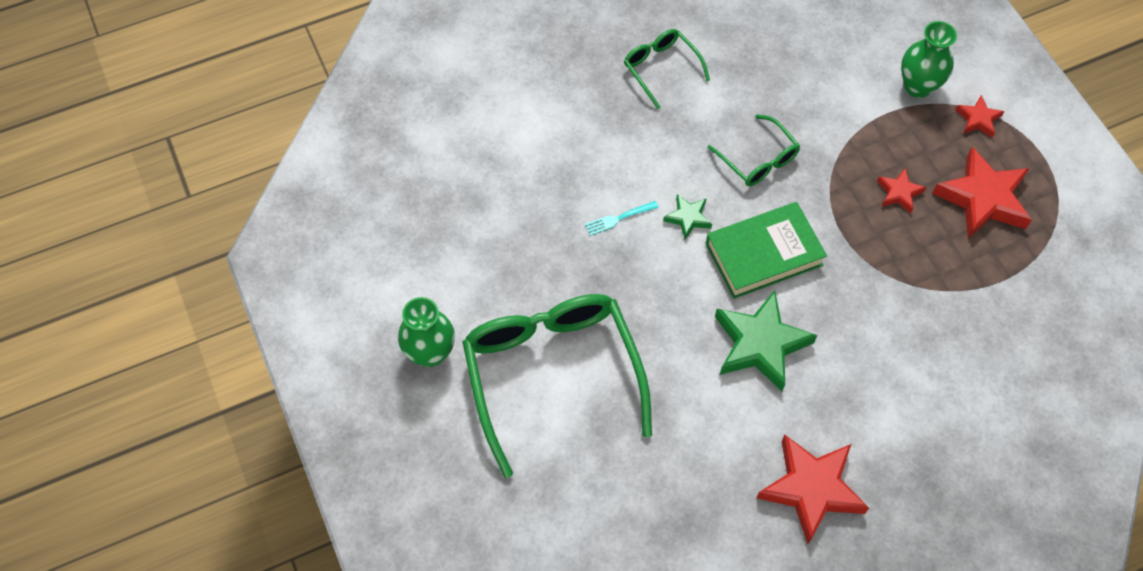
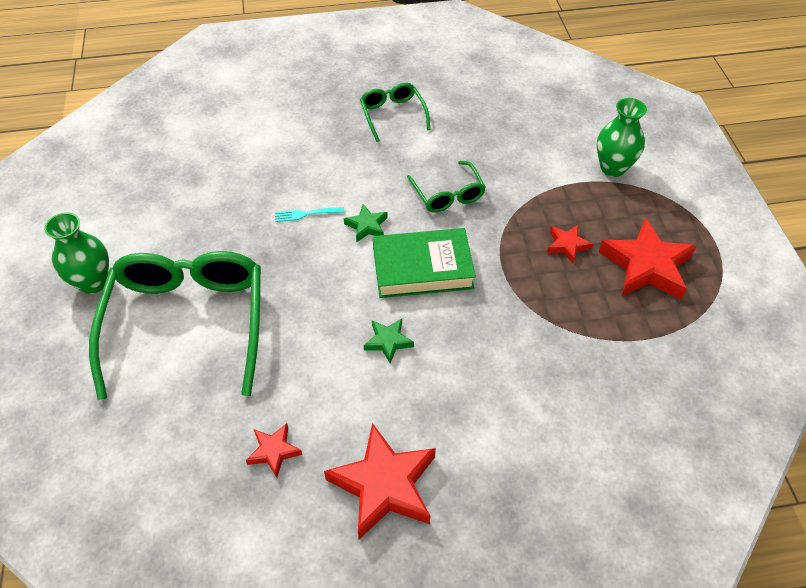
camera: 15 degrees right, 10 degrees down
green star [715,290,817,391] -> green star [364,318,414,364], size x0.50
red star [955,95,1005,138] -> red star moved to [246,424,302,478]

